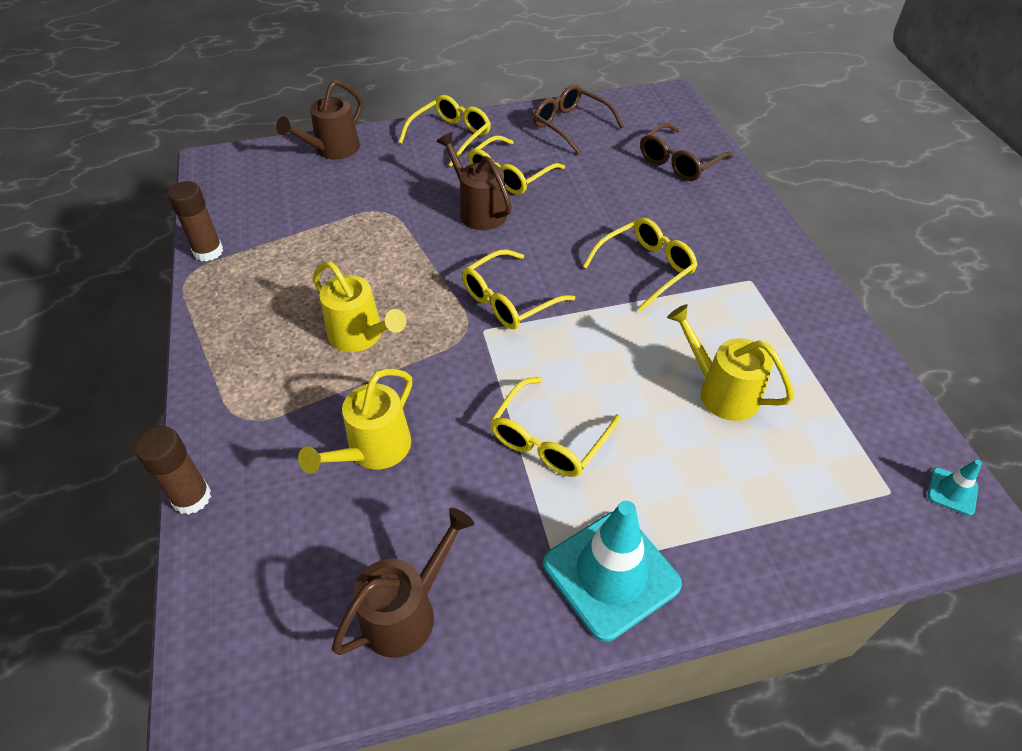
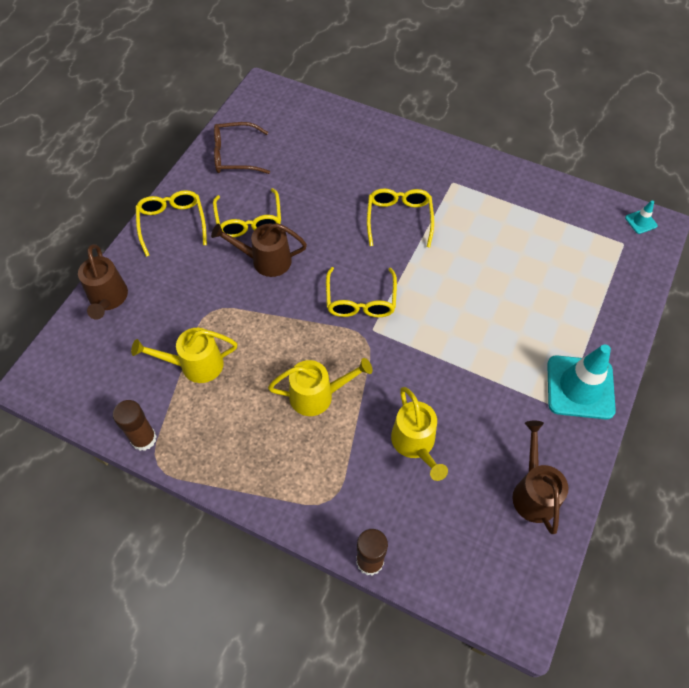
camera: 50 degrees left, 10 degrees up
yellow glasses [490,377,620,477] -> none
brown glasses [640,123,734,181] -> none
yellow watering can [667,304,794,421] -> yellow watering can moved to [131,328,237,383]

